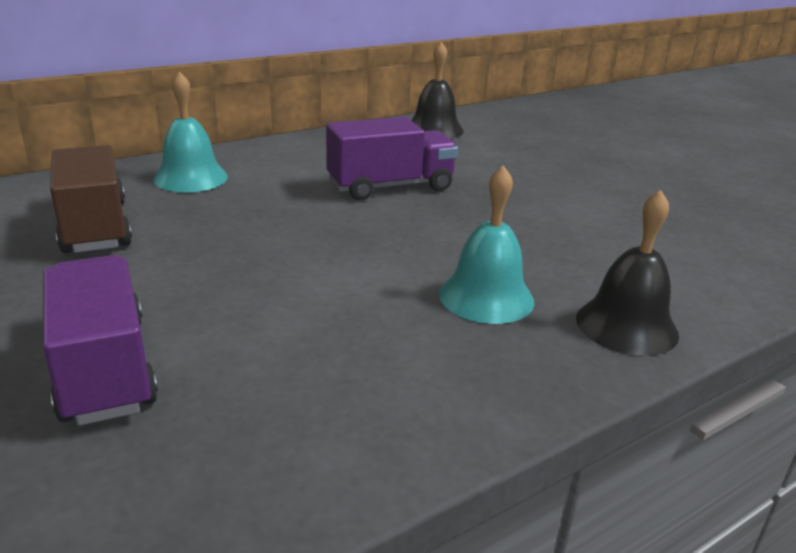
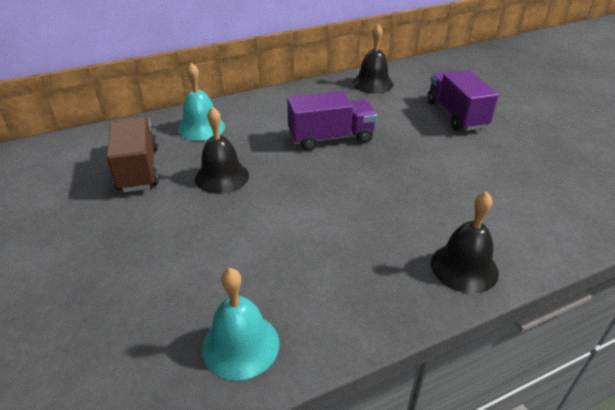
camera: 10 degrees right, 10 degrees up
purple truck [43,255,158,426] -> purple truck moved to [427,70,498,131]
turquoise bell [439,165,534,324] -> turquoise bell moved to [202,268,279,380]
none -> black bell [195,106,249,194]

